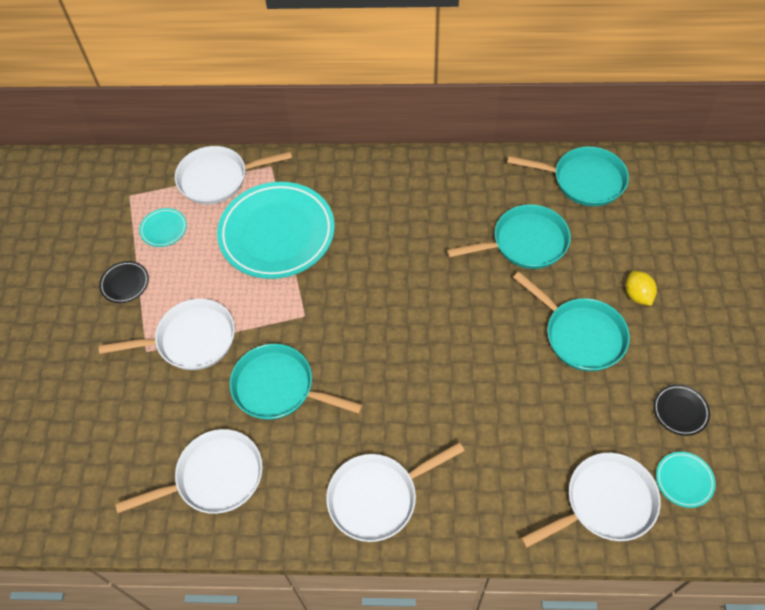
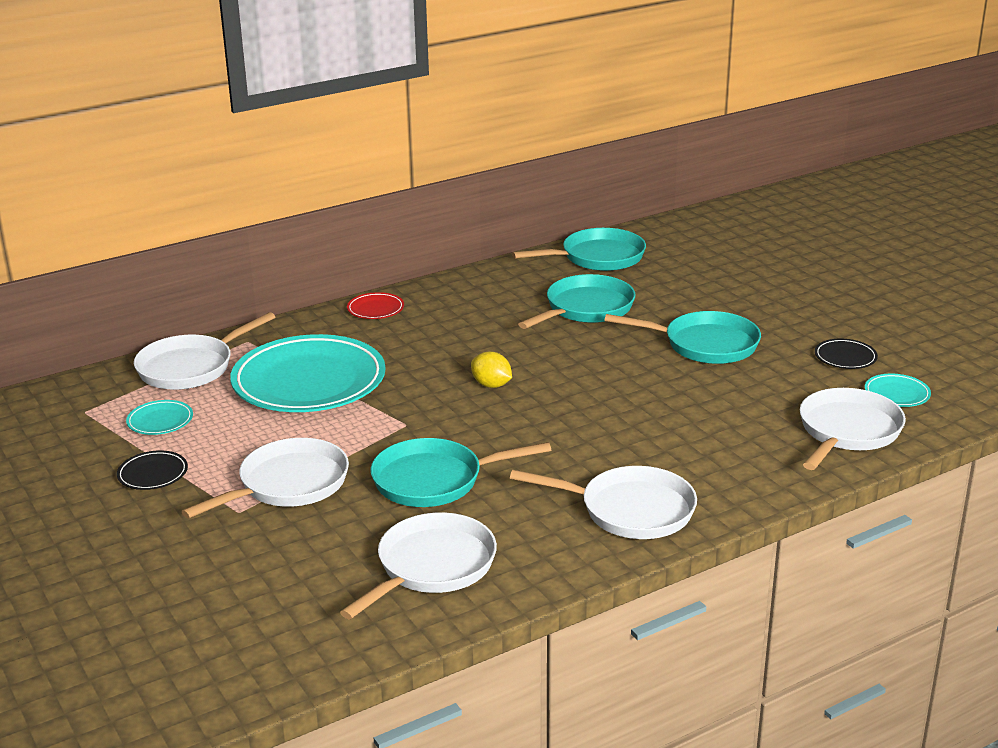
camera: 35 degrees left, 30 degrees down
white pan [326,442,464,542] -> white pan turned 105 degrees counterclockwise [510,466,697,539]
yellow lemon [626,271,657,306] -> yellow lemon moved to [471,352,512,388]
none -> red plate [347,292,404,319]

